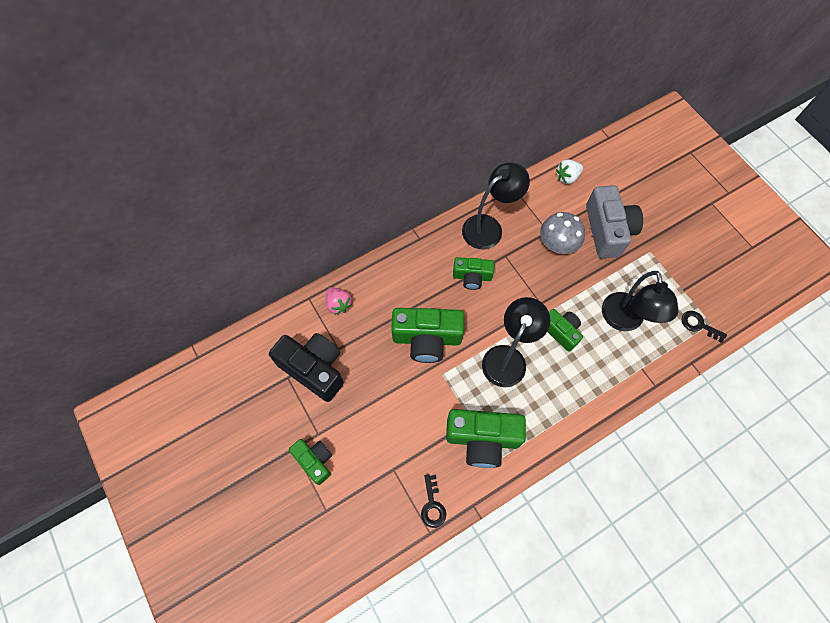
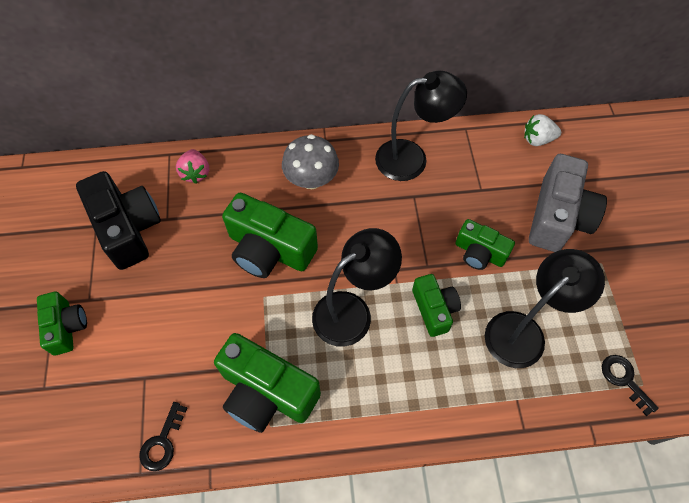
camera: 25 degrees right, 5 degrees down
green camera [453,257,494,290] -> green camera moved to [455,219,515,270]
grey mushroom [540,212,585,254] -> grey mushroom moved to [282,134,339,189]
black lamp [602,271,679,331] -> black lamp turned 150 degrees counterclockwise [485,249,605,368]

